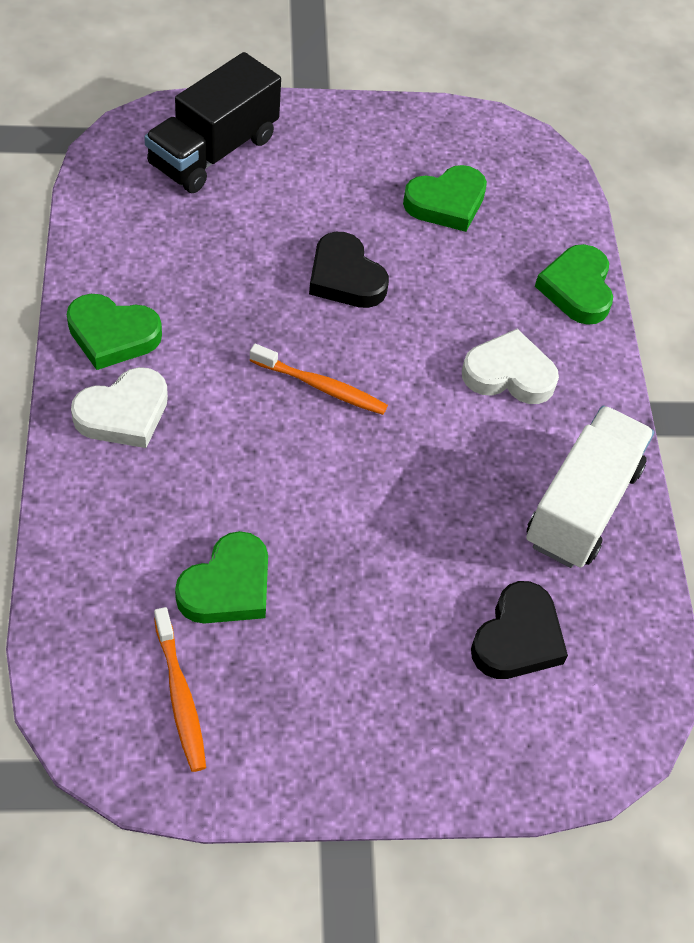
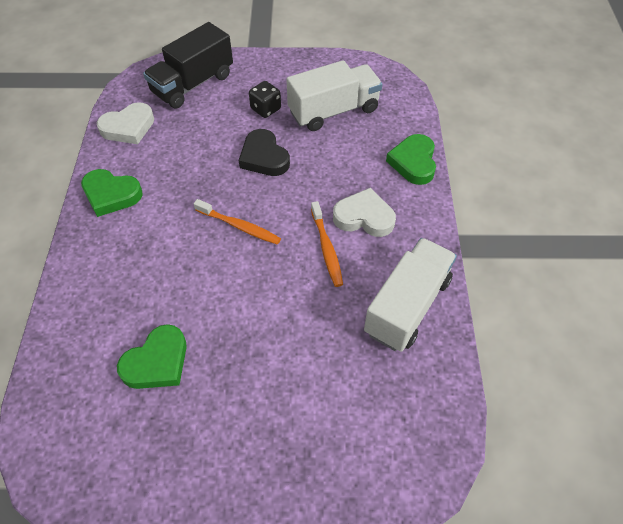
camera: 10 degrees right, 0 degrees up
white heart [71,367,168,448] -> white heart moved to [97,102,154,144]
orange toothbrush [154,607,206,772] -> orange toothbrush moved to [311,201,343,287]
green heart [403,165,487,232] -> white truck [286,60,382,131]
black heart [471,581,568,679] -> none
none -> black dice [249,81,281,118]

